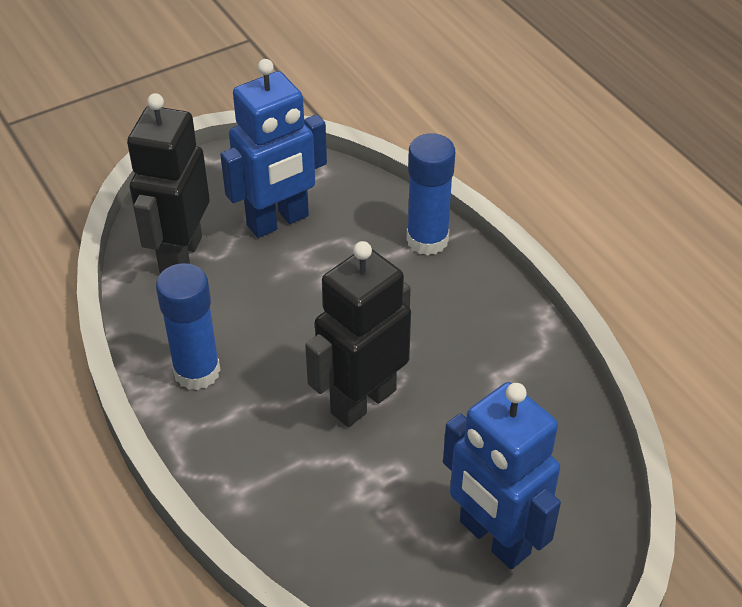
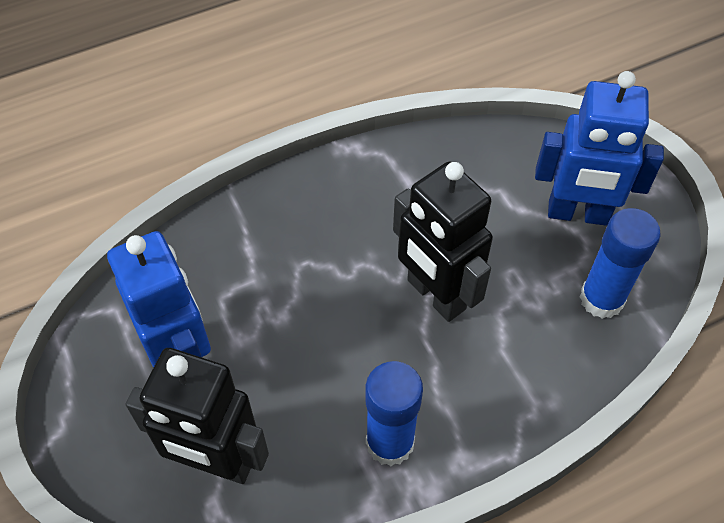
camera: 85 degrees left, 10 degrees up
blue glue stick [406,133,455,256] -> blue glue stick moved to [580,208,661,319]
blue robot [443,382,561,569] -> blue robot turned 45 degrees clockwise [535,71,664,226]

